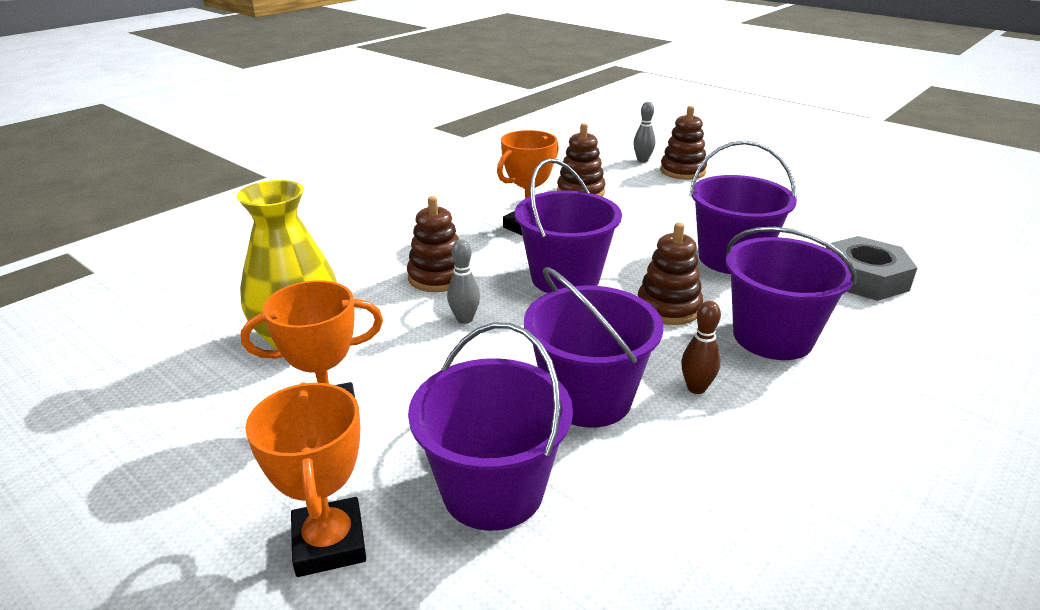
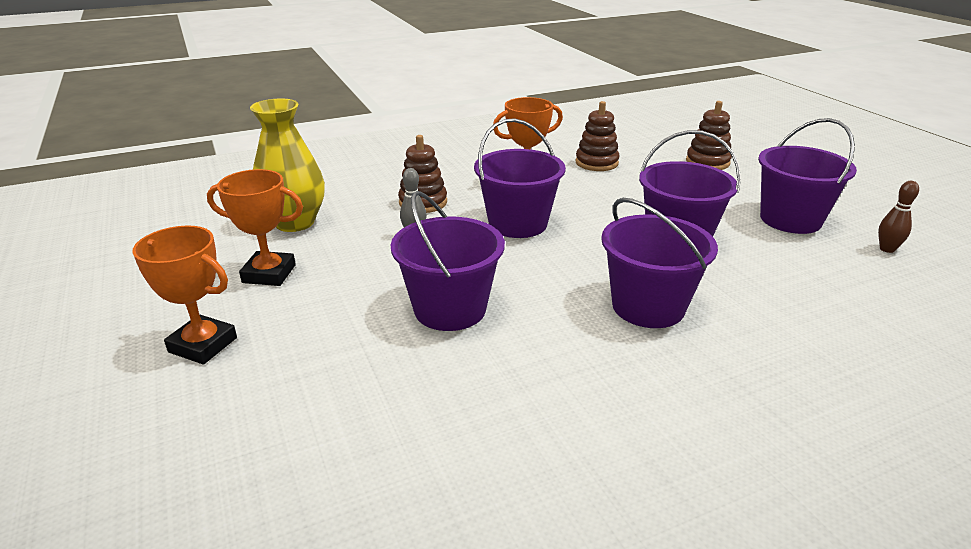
camera: 25 degrees right, 0 degrees up
orange trophy [245,382,366,577] -> orange trophy turned 75 degrees counterclockwise [132,226,237,364]
purple bucket [408,323,573,531] -> purple bucket moved to [758,118,857,234]
grey bowling pin [633,102,656,162] -> none
brown stacking toy [638,223,703,325] -> none
brown bowling pin [681,301,721,394] -> brown bowling pin moved to [878,181,919,253]
grey nut [826,236,917,301] -> none

